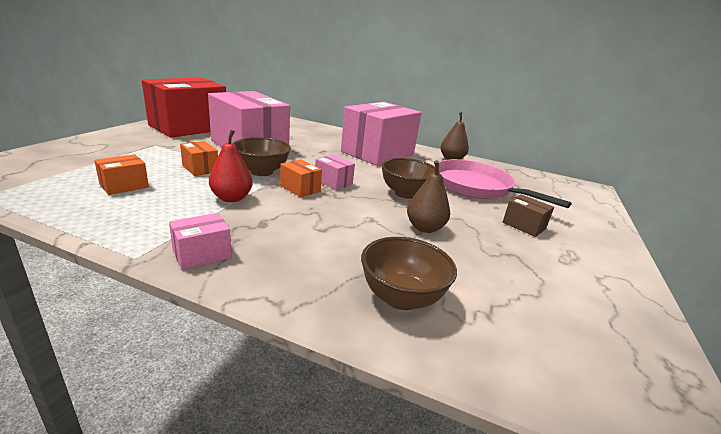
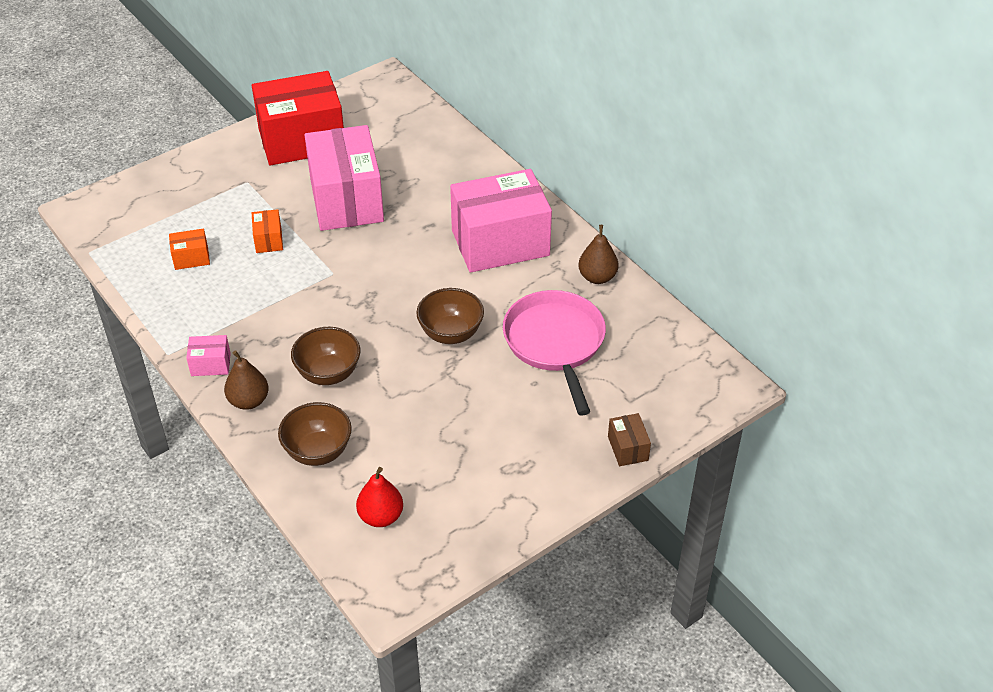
camera: 35 degrees right, 20 degrees up
red pear [209,130,253,202] -> red pear moved to [356,467,403,527]
brown bowl [233,137,291,176] -> brown bowl moved to [291,327,360,385]
orange box [280,159,322,197] -> none
pink box [315,155,355,190] -> none
brown pear [407,160,450,233] -> brown pear moved to [224,350,269,410]
brown box [503,194,554,237] -> brown box moved to [608,413,651,466]

